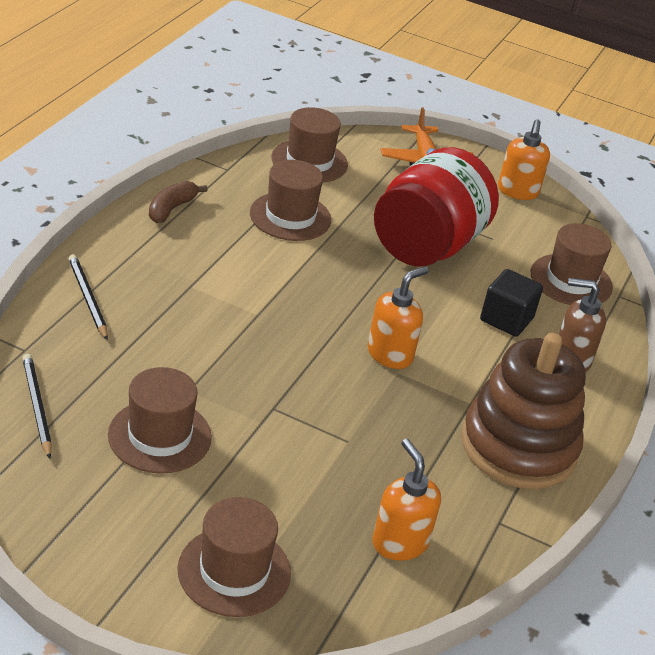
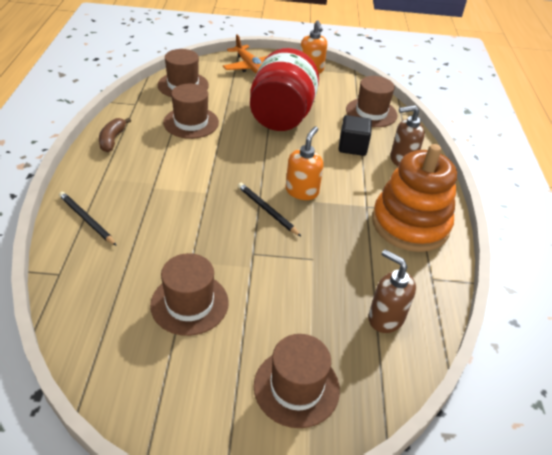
camera: 20 degrees left, 5 degrees up
black pencil [22,354,52,459] -> black pencil moved to [238,183,302,237]
orange soap dispenser [372,439,441,561] -> brown soap dispenser [368,250,416,333]
brown stacking toy [461,333,586,489] -> orange stacking toy [372,144,457,252]

